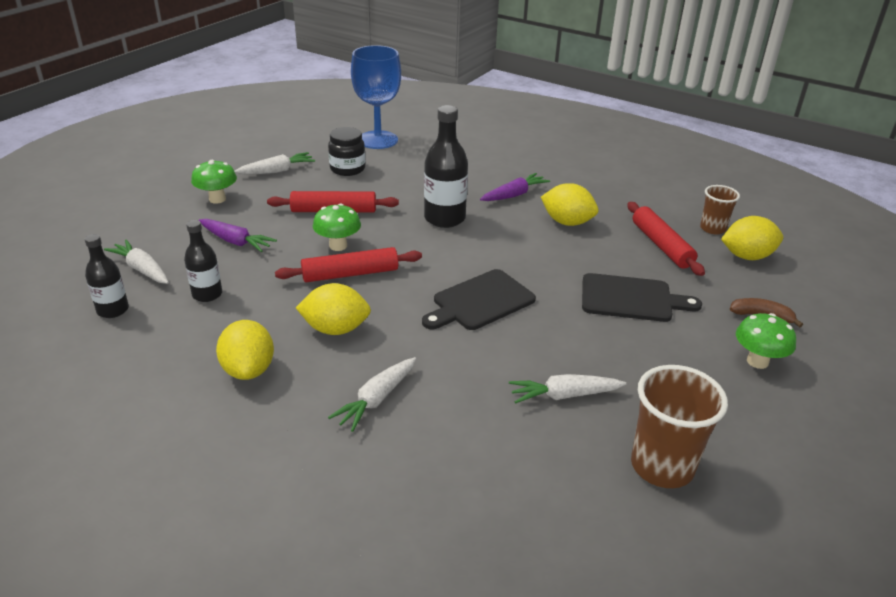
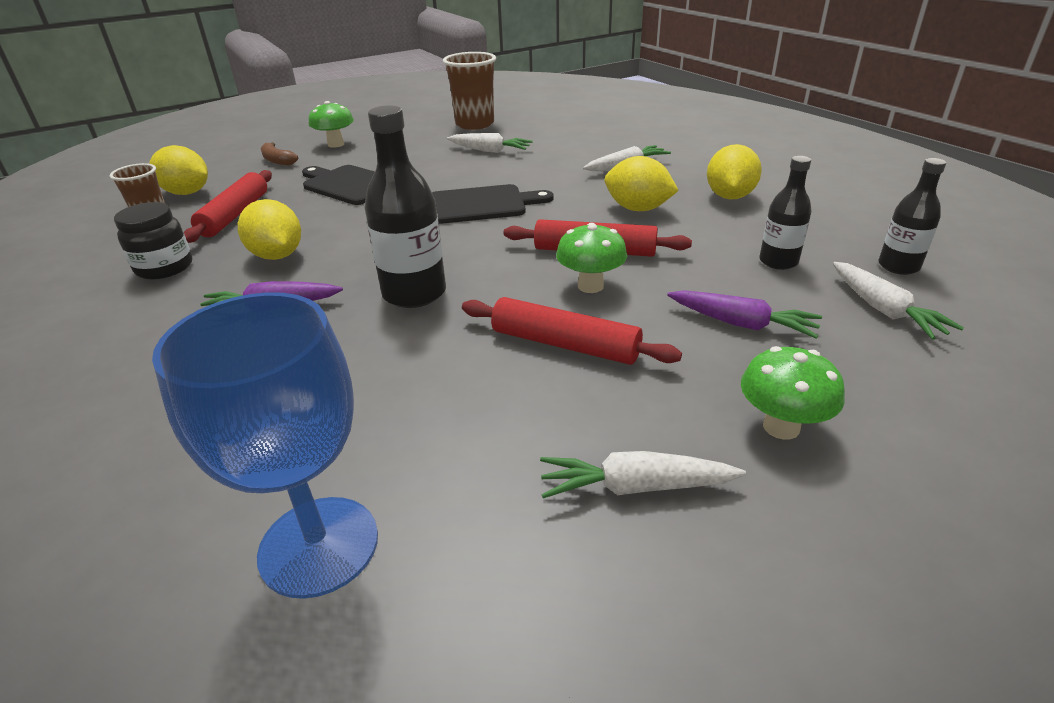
camera: 150 degrees left, 0 degrees up
purple carrot [199,219,277,252] -> purple carrot turned 150 degrees clockwise [667,290,822,339]
black jar [328,127,365,176] -> black jar moved to [114,202,192,280]

